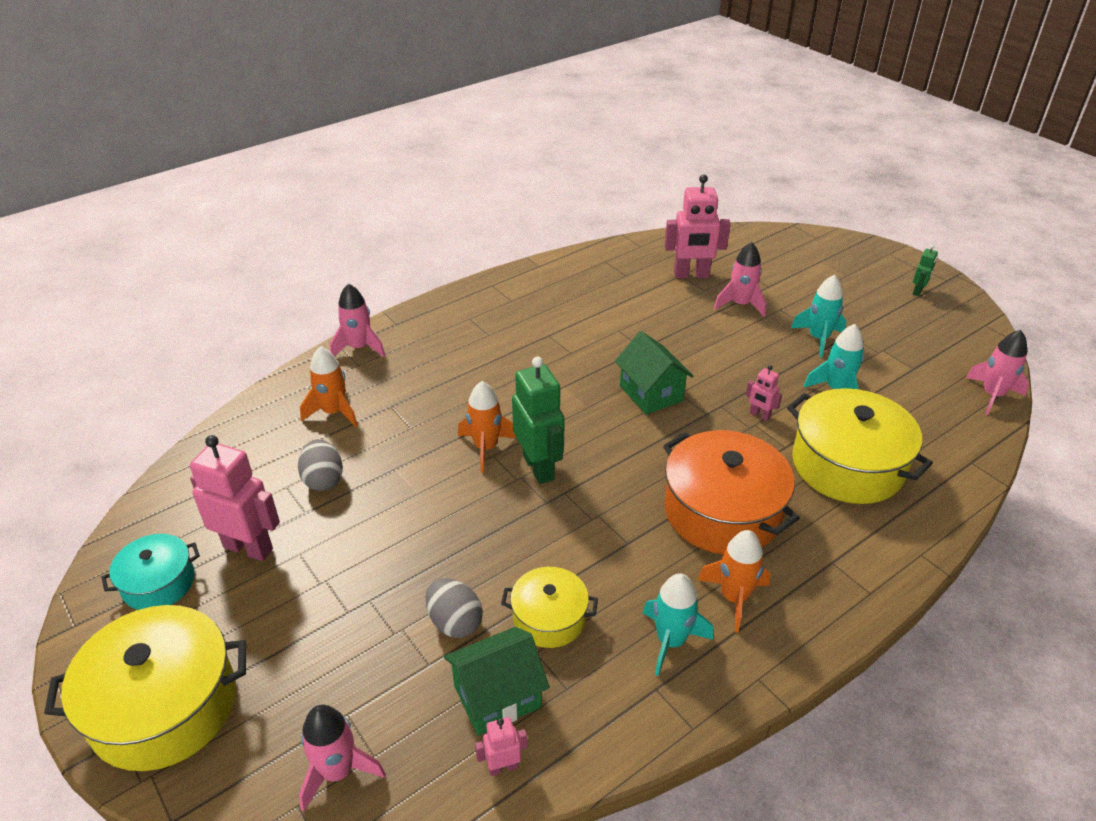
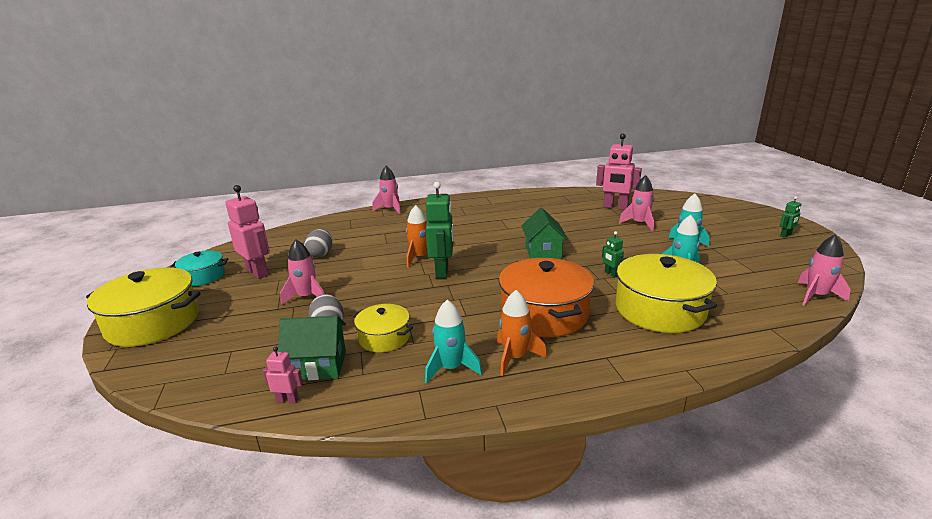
camera: 25 degrees right, 15 degrees down
pink rocket [299,705,386,812] -> pink rocket moved to [280,239,324,305]
orange rocket [300,346,358,427] -> none
pink robot [746,365,782,421] -> green robot [602,231,624,278]

